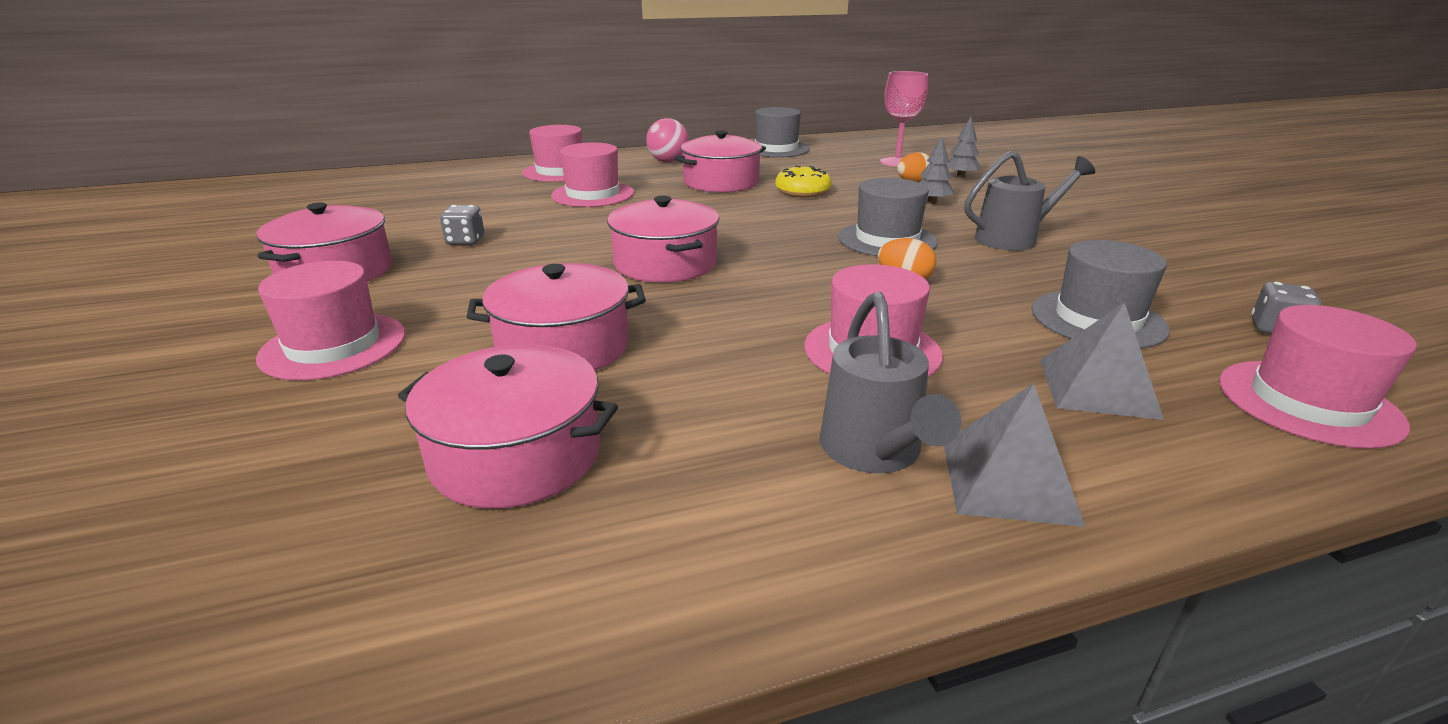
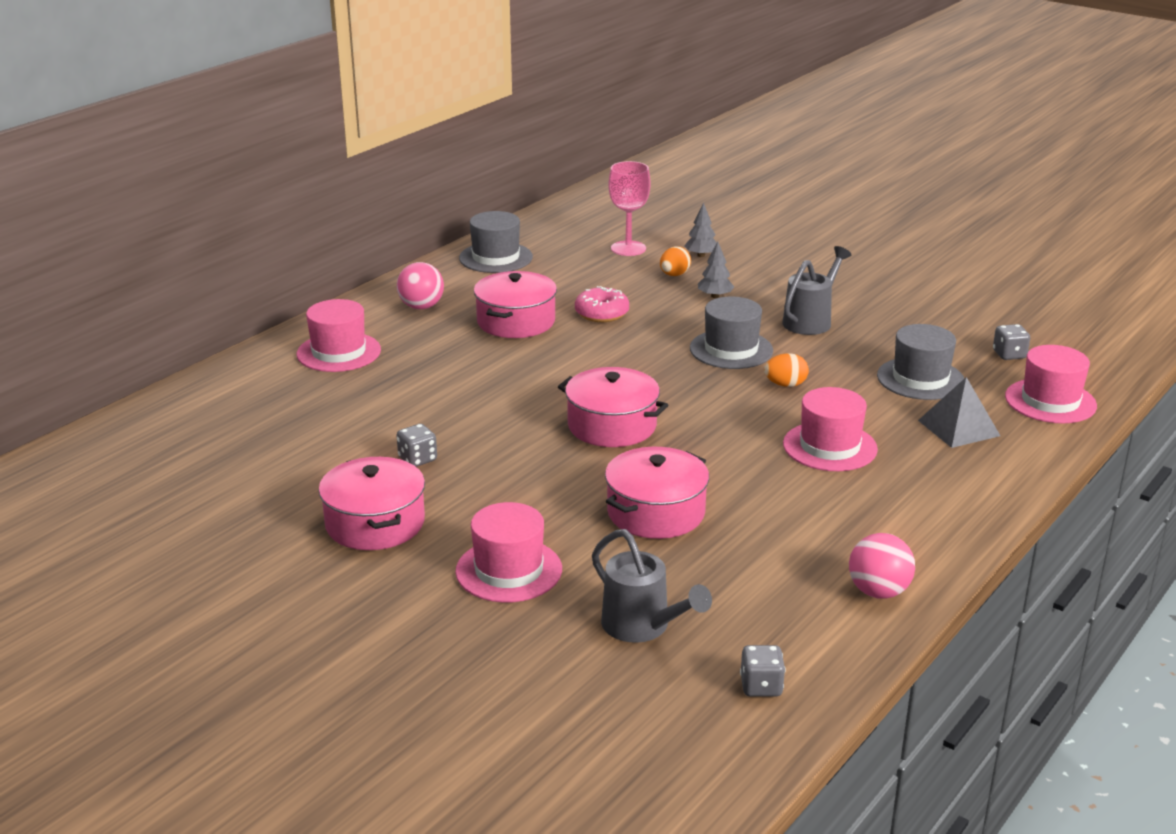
camera: 35 degrees left, 0 degrees up
pink pot [398,344,618,509] -> none
pink hat [551,142,634,207] -> none
yellow donut [775,166,832,198] -> pink donut [575,286,629,322]
grey watering can [820,292,961,473] -> grey watering can moved to [592,529,712,643]
grey pyramid [944,384,1085,527] -> none
none -> grey dice [740,645,785,697]
none -> pink ball [849,533,915,599]

